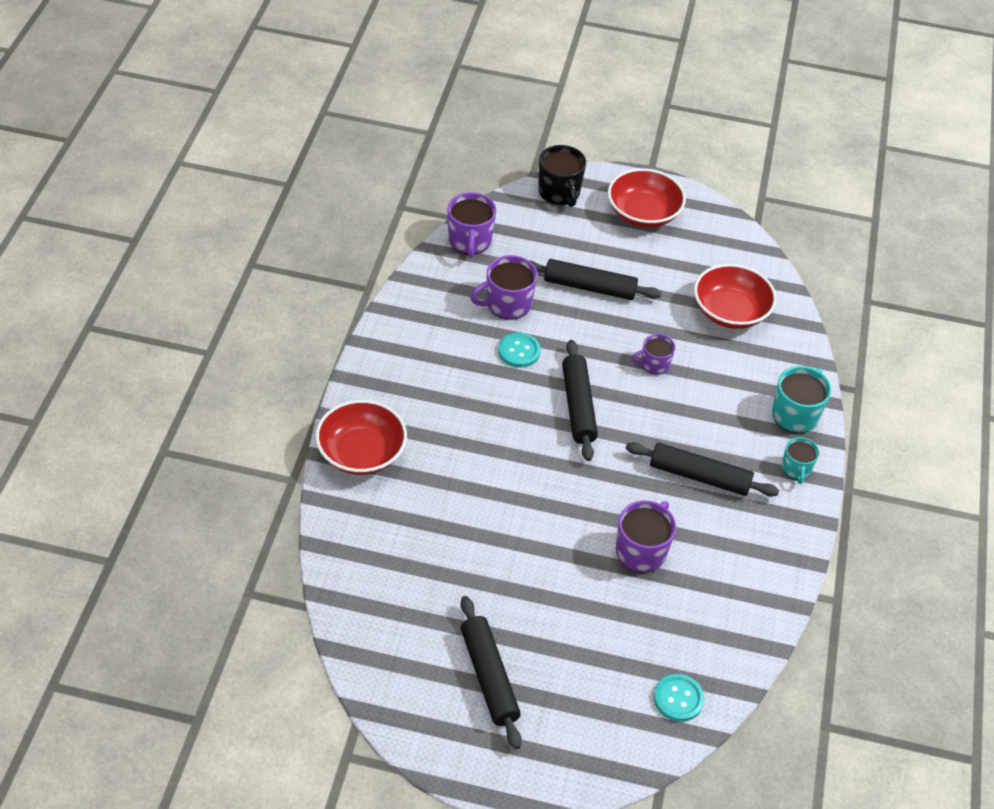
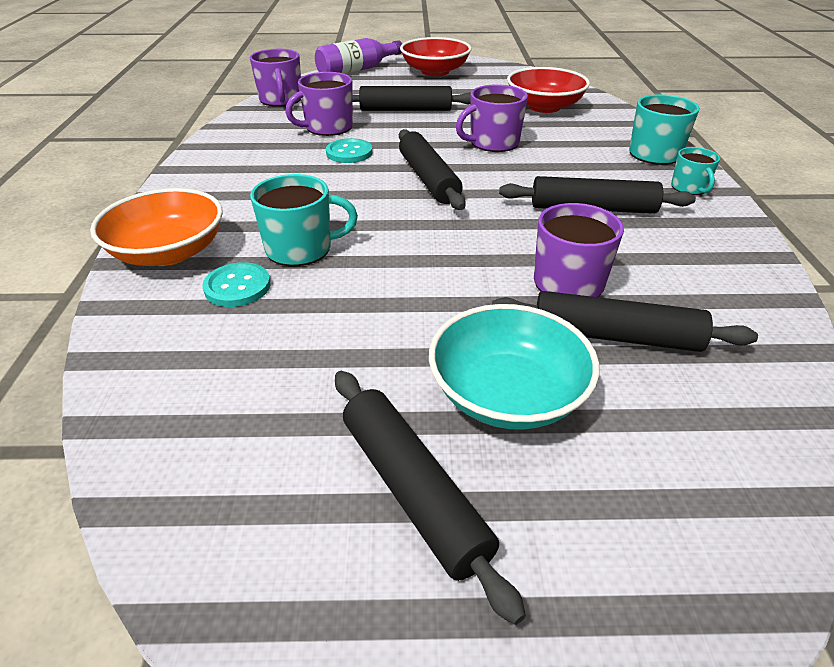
camera: 10 degrees left, 10 degrees down
red bowl [315,400,407,475] -> orange bowl [90,188,223,266]
black mug [538,145,586,207] -> purple bottle [315,38,402,74]
purple mug [631,334,675,375] -> purple mug [456,84,528,152], size x1.61
turquoise button [654,674,704,722] -> turquoise button moved to [202,262,271,307]
none -> turquoise mug [250,174,358,266]
none -> turquoise bowl [429,304,599,430]
none -> black rolling pin [492,291,758,352]

